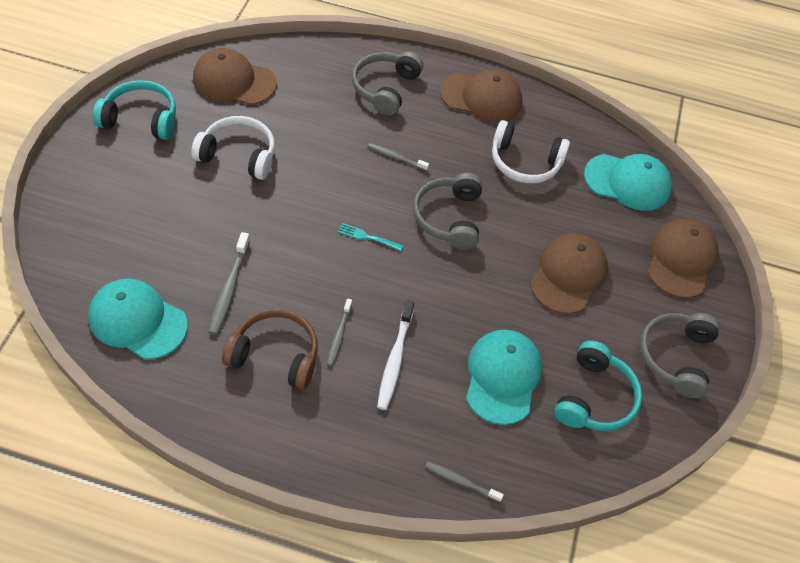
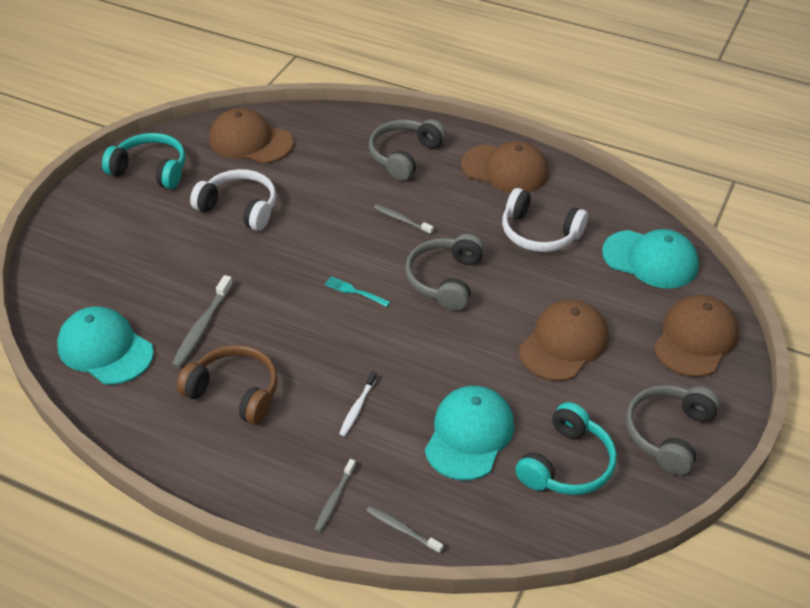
camera: 15 degrees right, 10 degrees down
grey toothbrush [327,298,352,366] -> grey toothbrush moved to [314,459,356,533]
white toothbrush [377,300,414,410] -> white toothbrush [339,371,377,436], size x0.63

